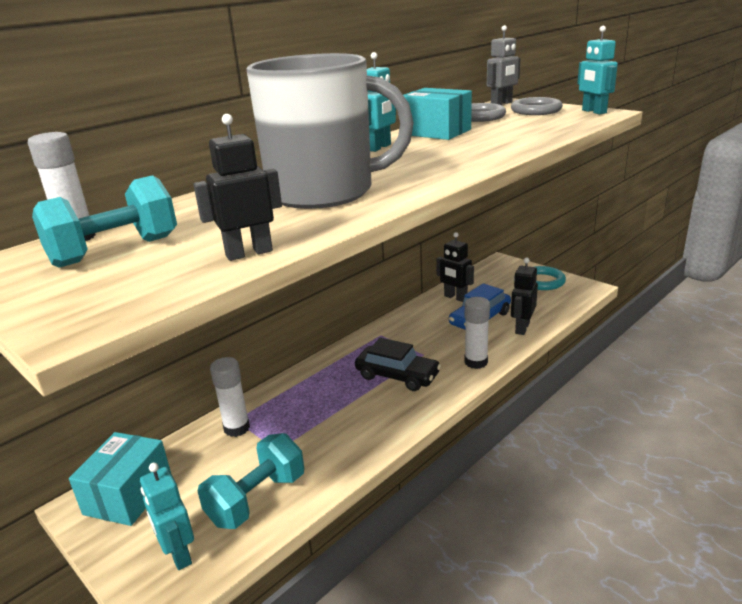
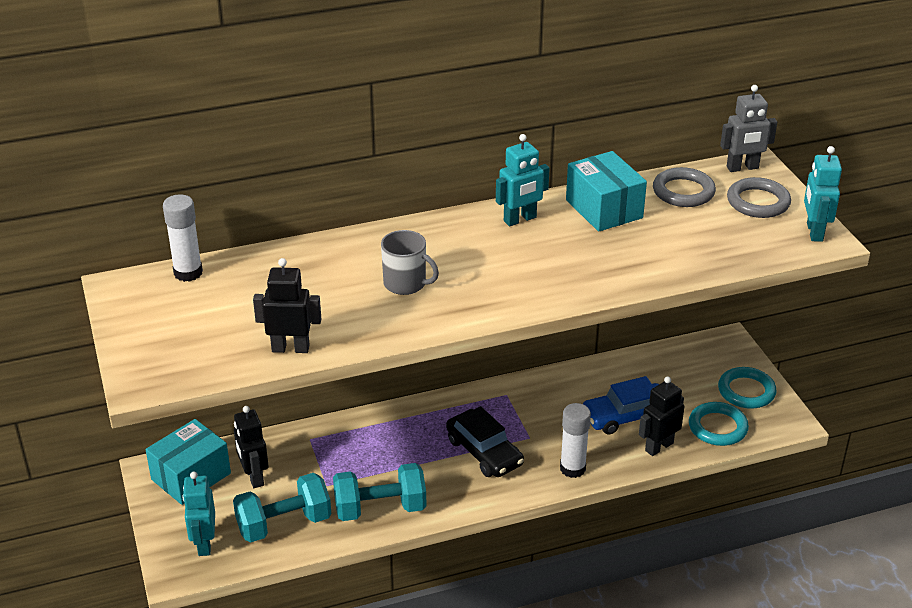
camera: 25 degrees right, 10 degrees up
turquoise dumbbell [32,175,177,268] -> turquoise dumbbell moved to [333,463,426,521]
white glue stick [210,357,250,437] -> none
grey mug [247,53,414,209] -> grey mug [381,230,439,295], size x0.42
black robot [436,232,474,302] -> black robot moved to [234,406,268,488]
none -> turquoise ring [689,402,749,446]

